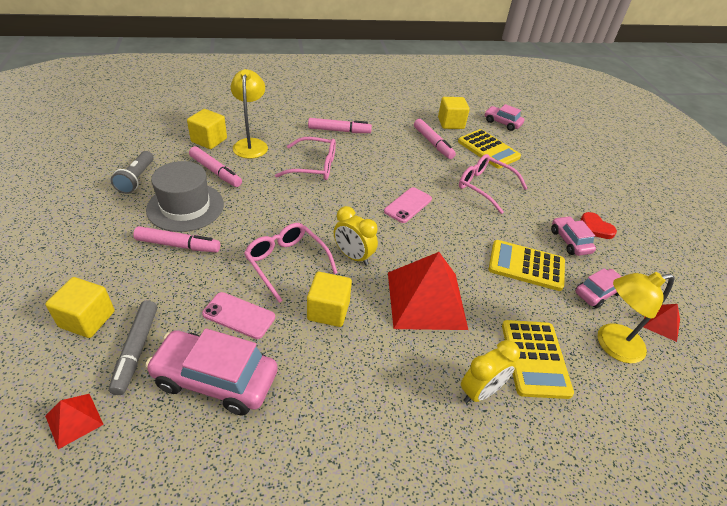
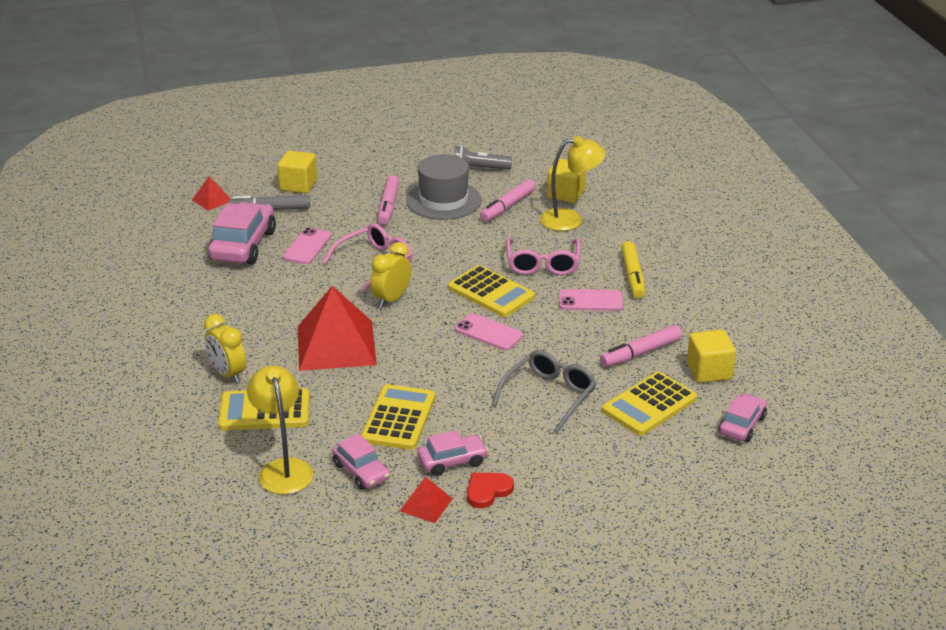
camera: 90 degrees right, 10 degrees down
yellow cube [307,272,352,327] -> none
pink marker [308,118,372,133] -> yellow marker [621,241,645,298]
pink glasses [459,154,528,214] -> grey glasses [492,350,597,433]
red pyramid [644,304,680,342] -> red pyramid moved to [400,477,453,523]
none -> yellow calculator [448,265,535,317]
none -> pink phone [559,289,623,311]

